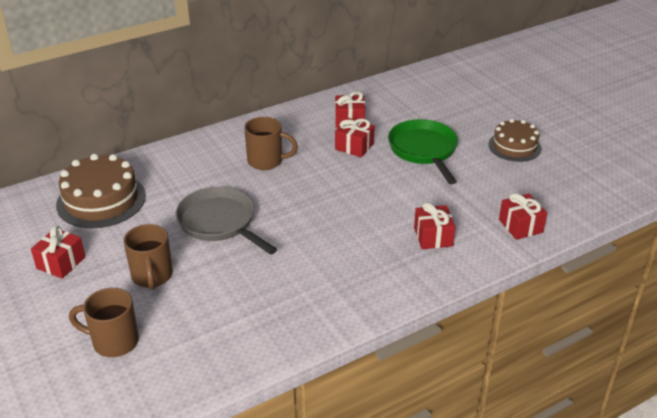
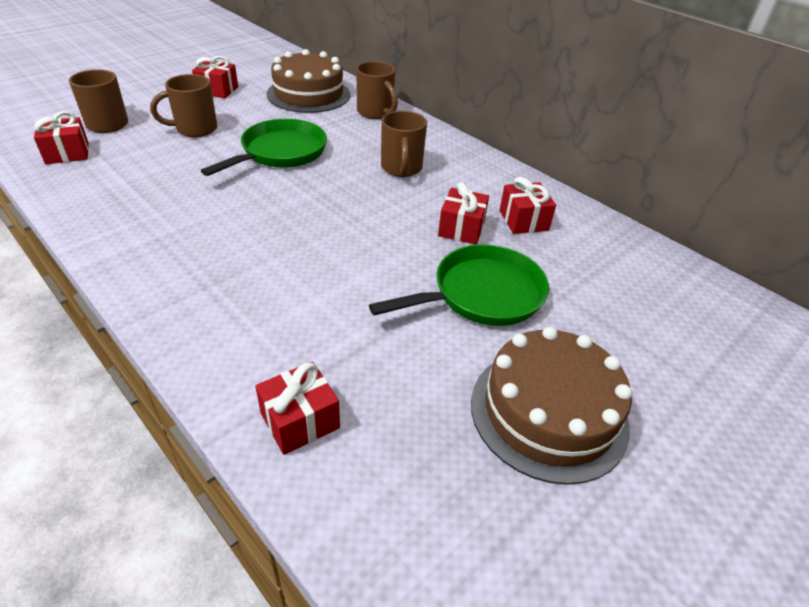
camera: 75 degrees right, 5 degrees up
grey pan [176,187,277,255] -> green pan [201,119,327,176]
red gift [414,202,456,249] -> red gift moved to [34,111,89,164]
brown cake [488,119,542,162] -> brown cake [471,327,632,485], size x1.54
none -> brown mug [356,61,398,119]

